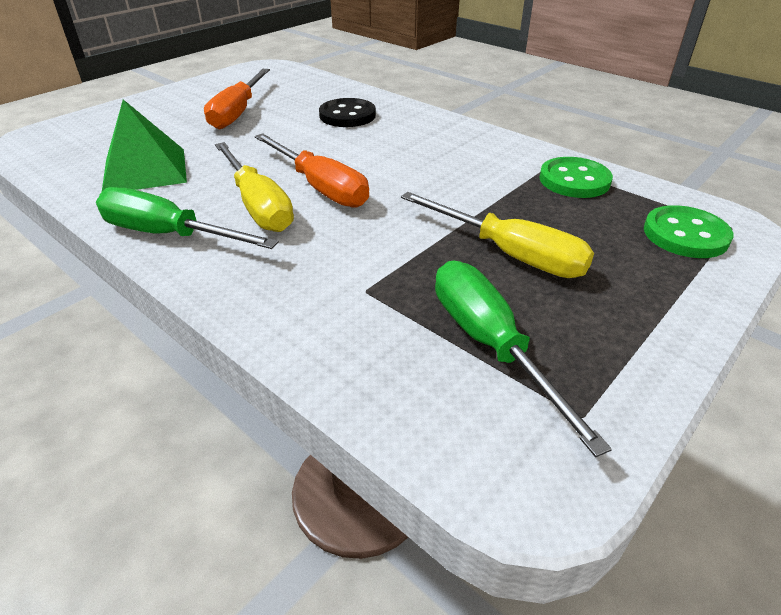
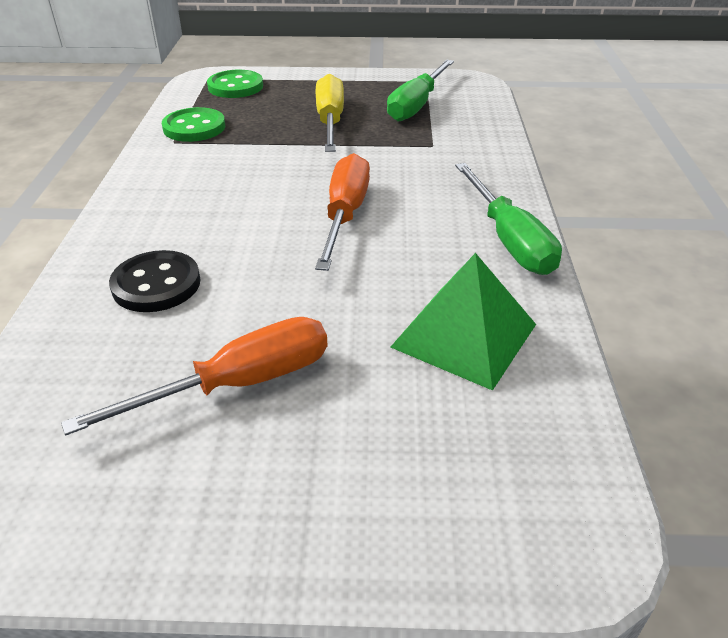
camera: 130 degrees left, 0 degrees up
yellow screwdriver [215,142,294,232] -> none

